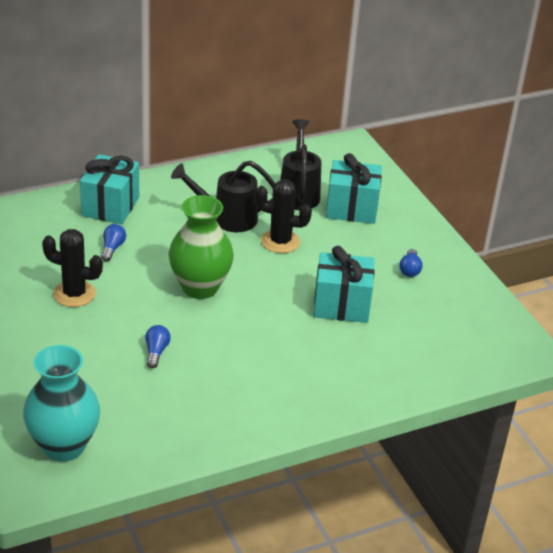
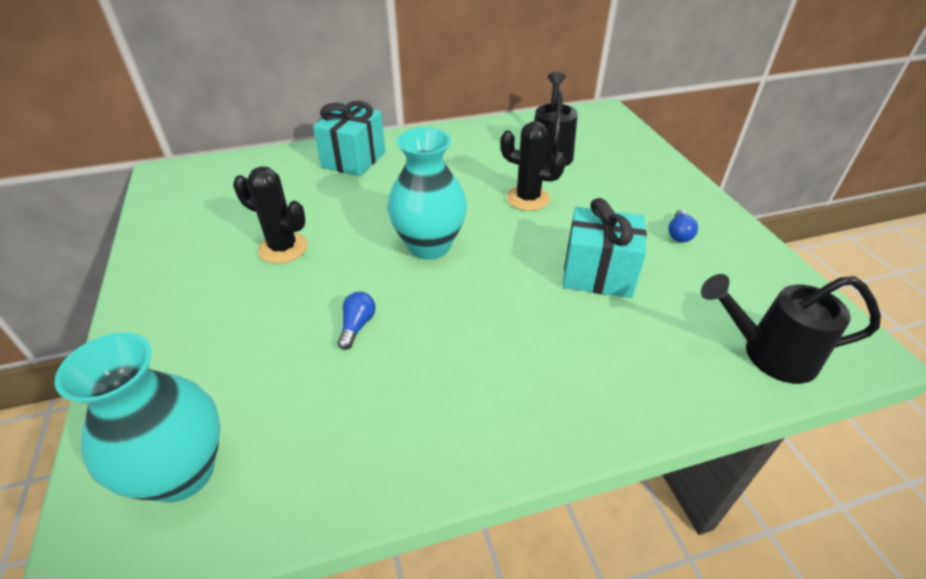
camera: 10 degrees right, 5 degrees up
blue light bulb [101,224,126,261] -> none
green vase [168,195,234,299] -> turquoise vase [387,128,467,260]
black watering can [171,161,275,232] -> black watering can moved to [701,274,881,384]
turquoise gift [326,153,382,224] -> none

